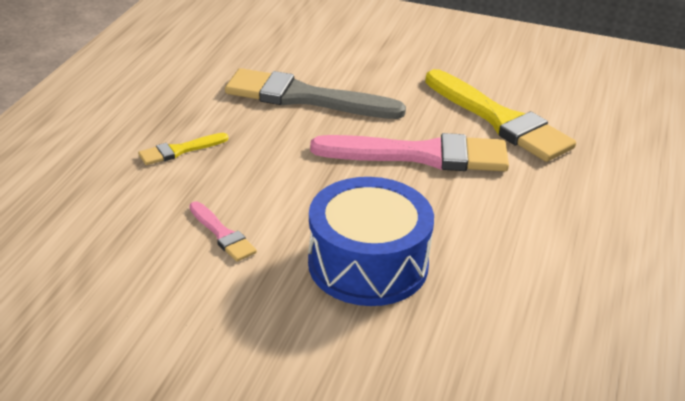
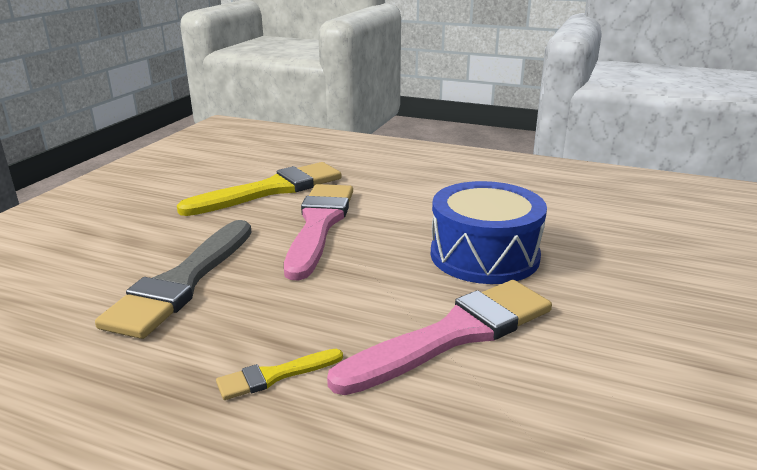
camera: 85 degrees left, 10 degrees down
yellow brush [138,133,228,165] -> yellow brush turned 90 degrees clockwise [216,349,343,400]
pink brush [189,201,257,262] -> pink brush [327,280,552,395], size x2.15

